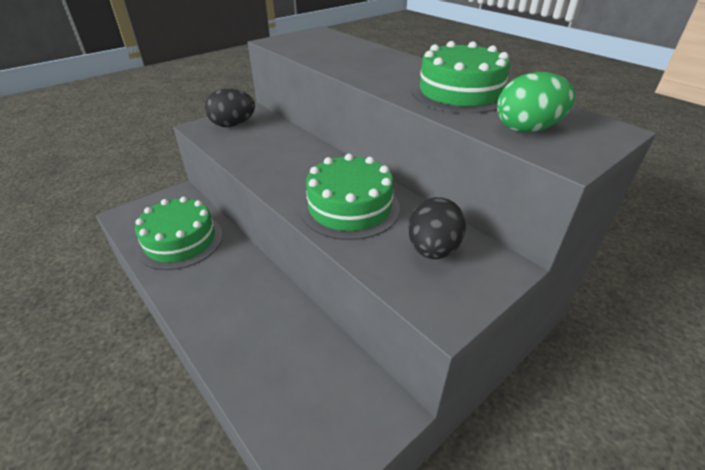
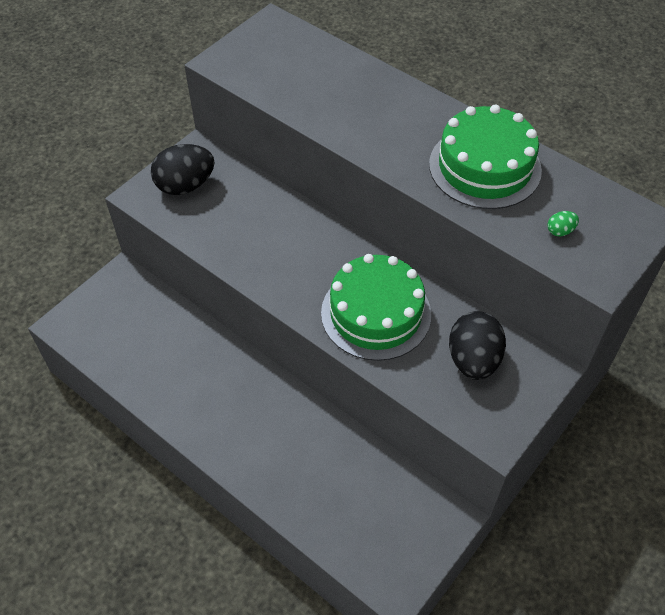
camera: 10 degrees left, 15 degrees up
green cake [135,197,223,270] -> none
green egg [497,72,575,133] -> green egg [547,211,579,237], size x0.42

